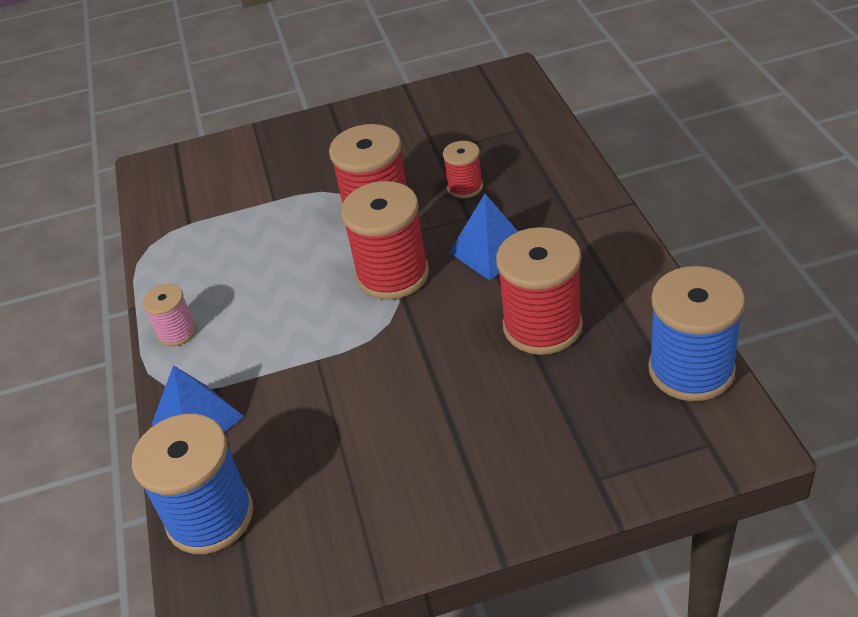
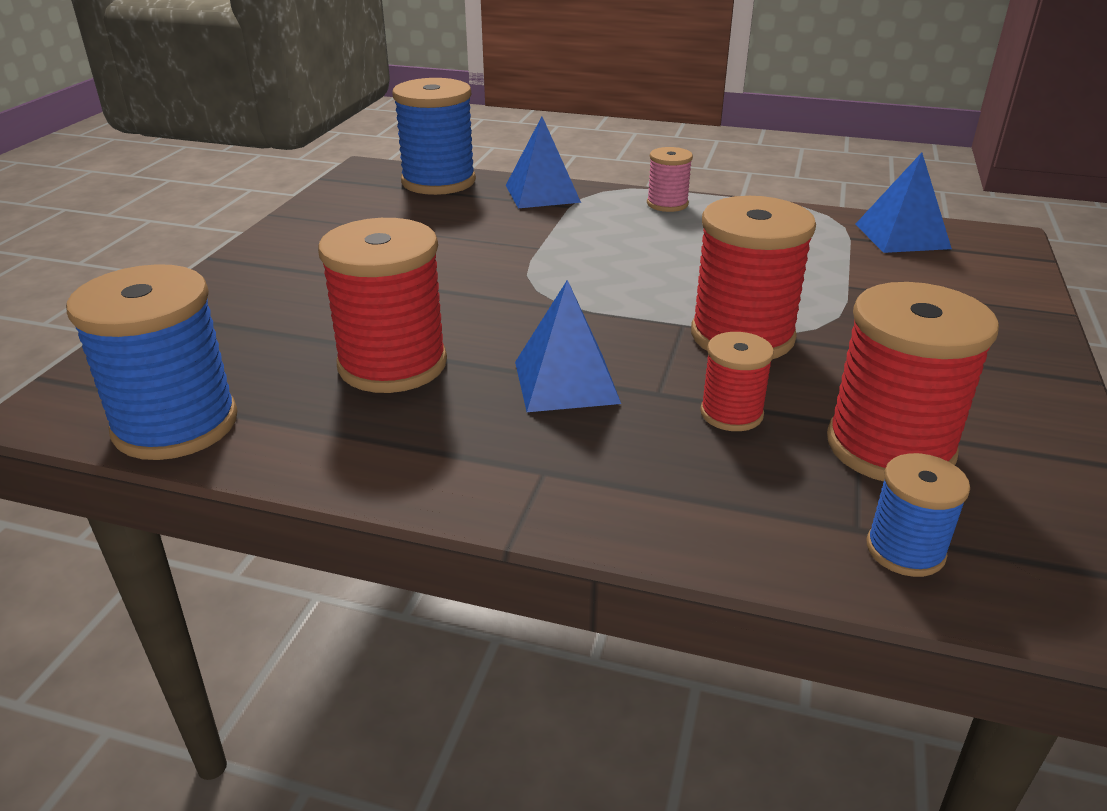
camera: 115 degrees right, 10 degrees down
red spool [341,181,429,300] -> red spool moved to [827,282,999,482]
none -> blue pyramid [855,152,952,253]
none -> blue spool [867,453,970,577]

